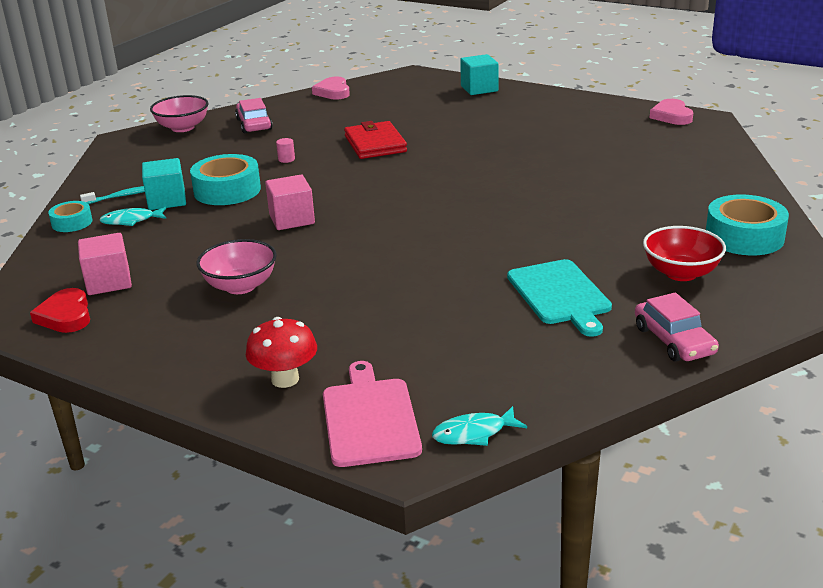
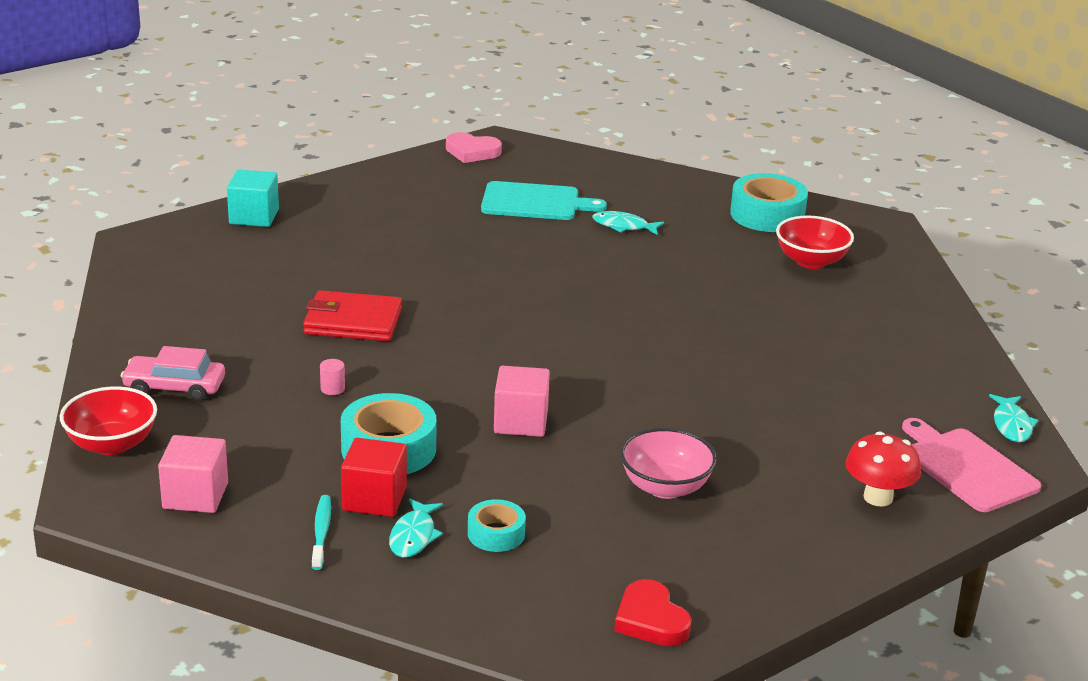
camera: 70 degrees left, 0 degrees up
red heart [30,288,90,333] -> red heart turned 60 degrees clockwise [614,579,692,646]
turquoise tape [48,201,93,232] -> turquoise tape moved to [468,499,526,552]
pink cube [78,233,132,295] -> pink cube moved to [158,435,228,513]
turquoise cube [142,158,186,210] -> red cube [341,438,407,517]
pink bowl [150,95,209,132] -> red bowl [60,386,157,455]
pink heart [312,77,350,100] -> none
pink cutting board [323,361,422,467] -> pink cutting board turned 45 degrees clockwise [902,418,1041,512]
turquoise cutting board [507,259,612,337] -> turquoise cutting board moved to [481,181,607,220]
pink car [635,293,719,362] -> none
none -> turquoise fish [593,211,664,235]

